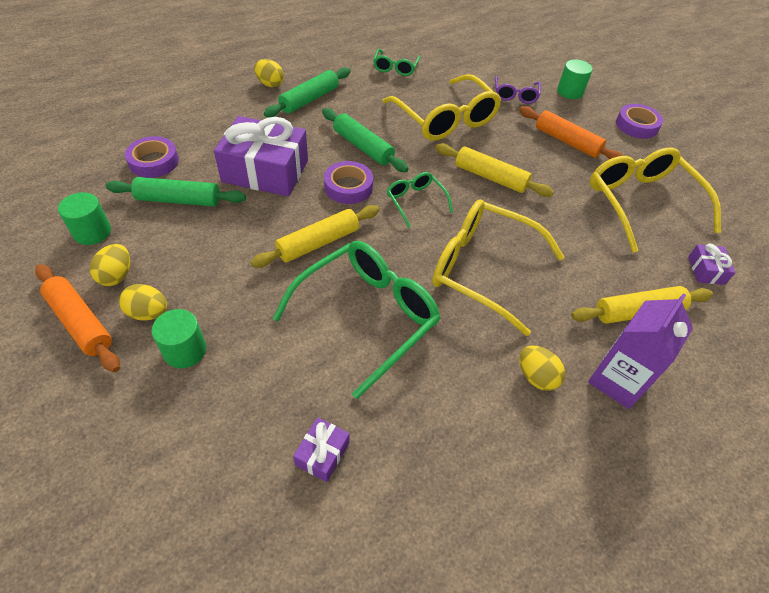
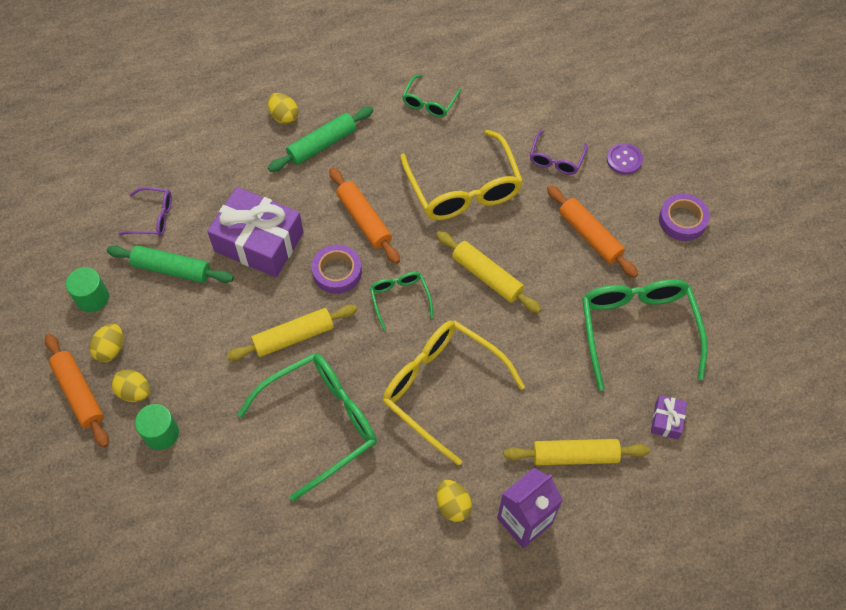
camera: 15 degrees right, 10 degrees up
purple tape [125,136,179,178] -> purple glasses [119,187,172,236]
purple gift [293,417,349,482] -> none
green rolling pin [322,108,409,172] -> orange rolling pin [329,167,400,264]
green cylinder [557,59,593,99] -> purple button [607,143,643,175]
yellow glasses [590,147,721,253] -> green glasses [582,279,708,391]

